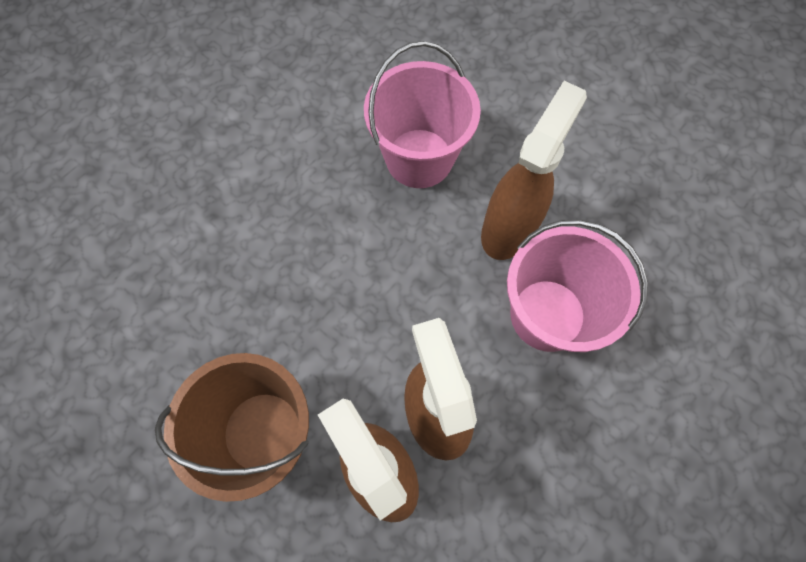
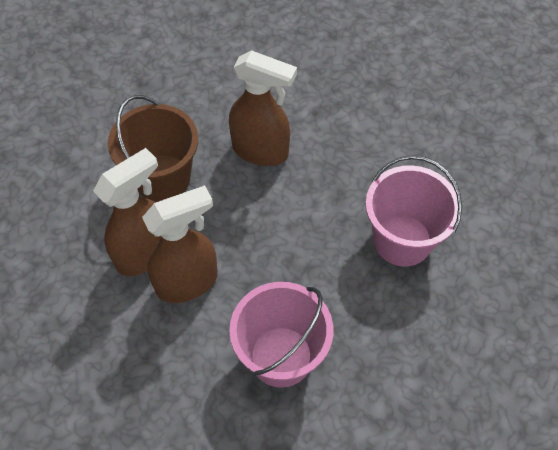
camera: 80 degrees right, 10 degrees down
brown spray bottle [481,81,587,260] -> brown spray bottle moved to [229,50,297,166]

